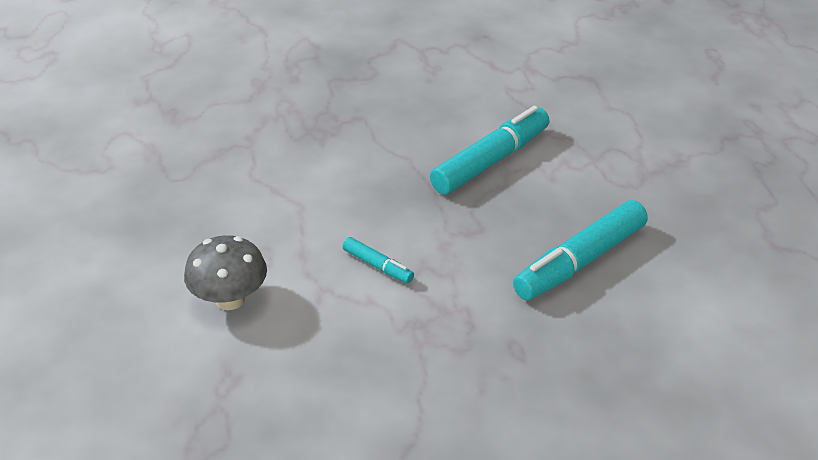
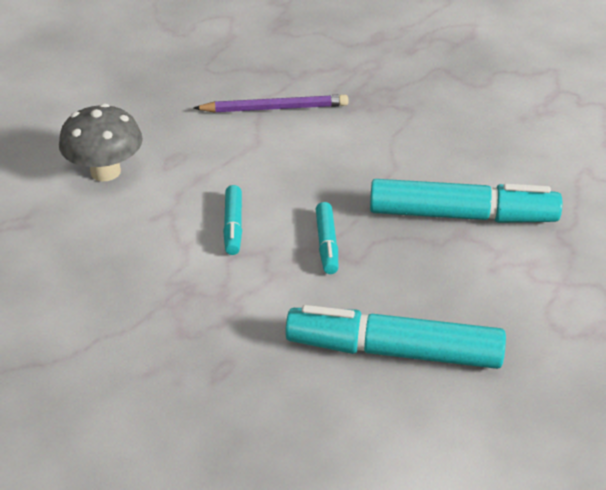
camera: 50 degrees right, 0 degrees up
none -> purple pencil [193,94,348,113]
none -> turquoise marker [316,202,338,274]

